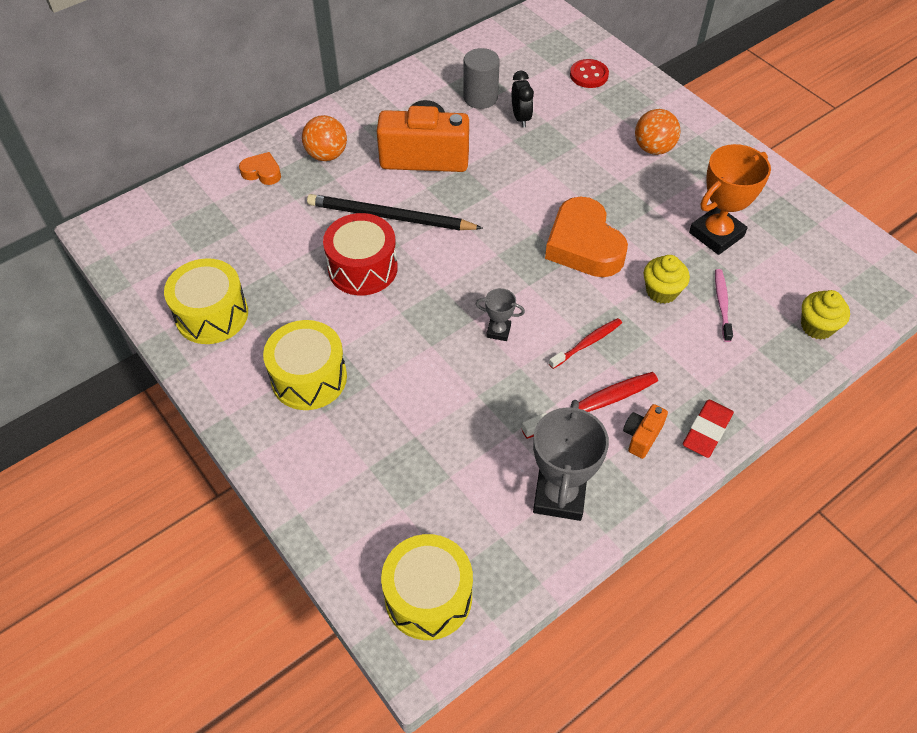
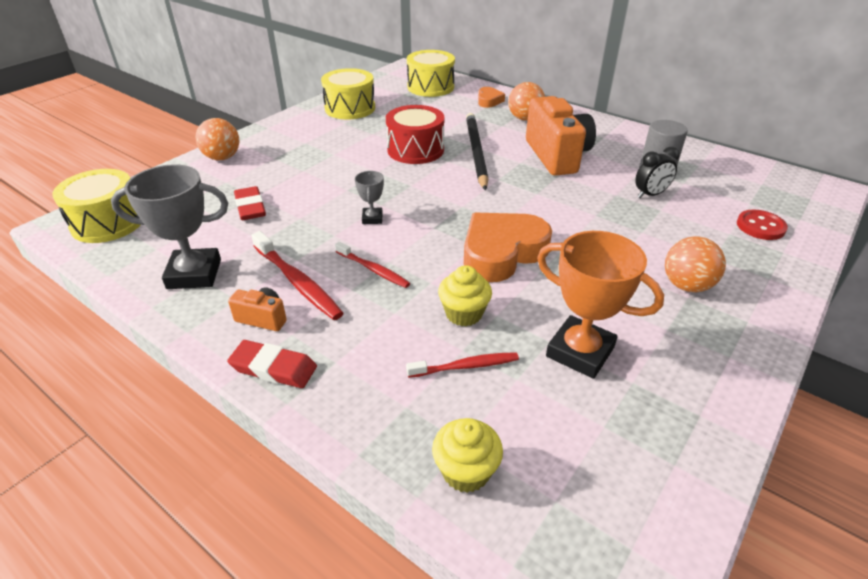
camera: 75 degrees right, 15 degrees down
yellow drum [263,320,347,410] -> yellow drum moved to [407,50,455,97]
pink toothbrush [715,269,733,342] -> red toothbrush [406,352,519,378]
none -> orange ball [196,118,239,160]
none -> red eraser [234,186,266,220]

